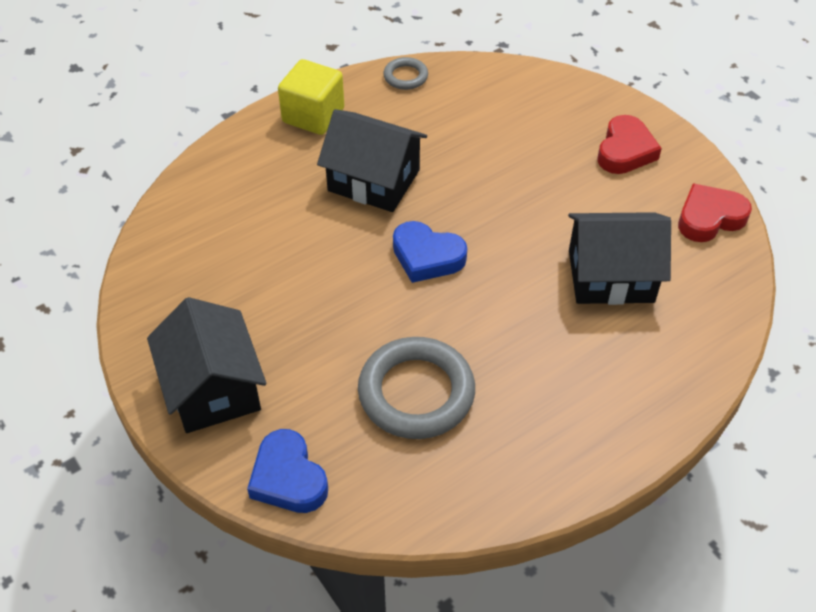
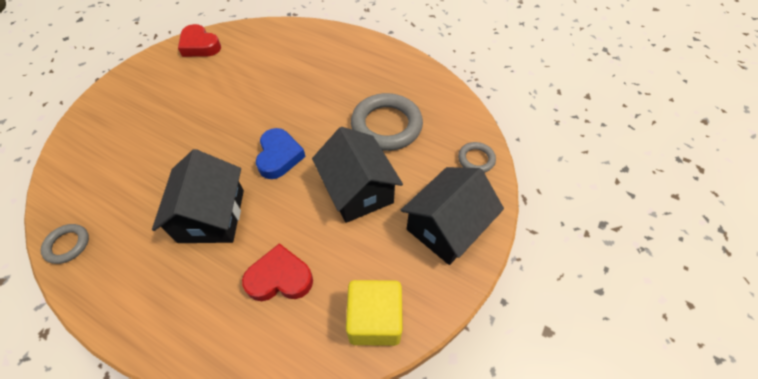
camera: 115 degrees left, 5 degrees up
blue heart [247,429,328,513] -> grey ring [458,142,496,173]
yellow cube [278,59,344,135] -> yellow cube moved to [346,280,403,346]
black house [568,212,671,305] -> black house moved to [312,127,403,223]
red heart [597,115,662,174] -> red heart moved to [242,243,313,301]

